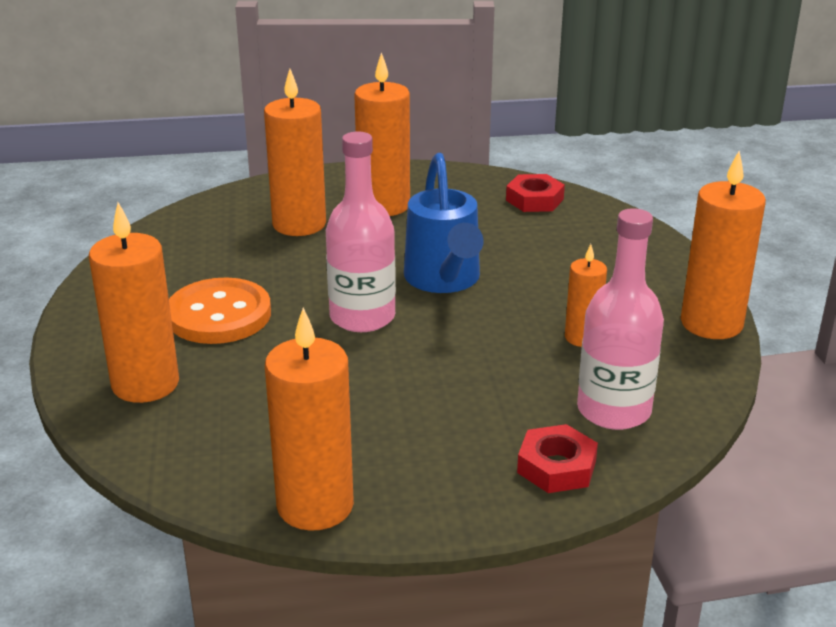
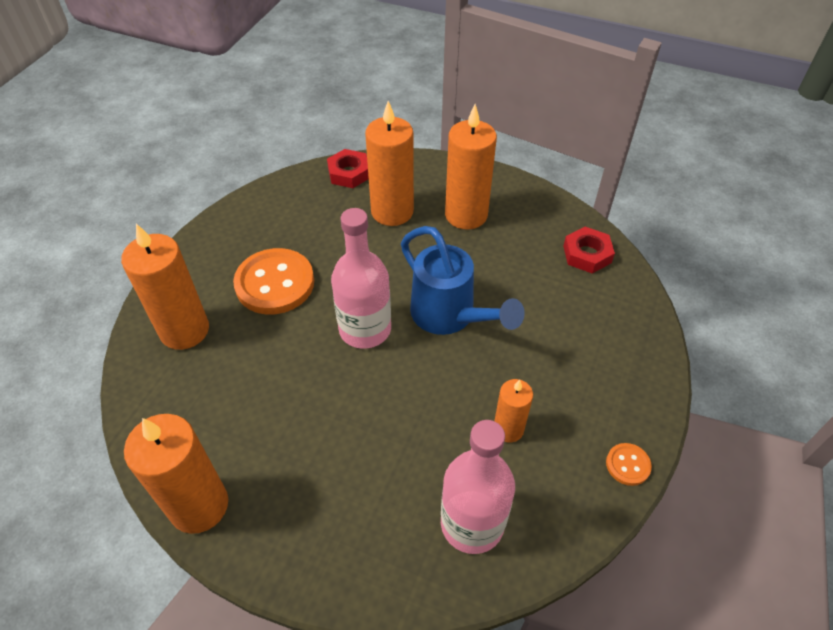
camera: 30 degrees right, 20 degrees up
blue watering can [404,153,483,293] -> blue watering can turned 60 degrees counterclockwise [401,226,525,335]
red nut [517,424,598,493] -> red nut moved to [327,149,369,188]
orange candle [681,151,766,339] -> orange button [606,443,652,486]

